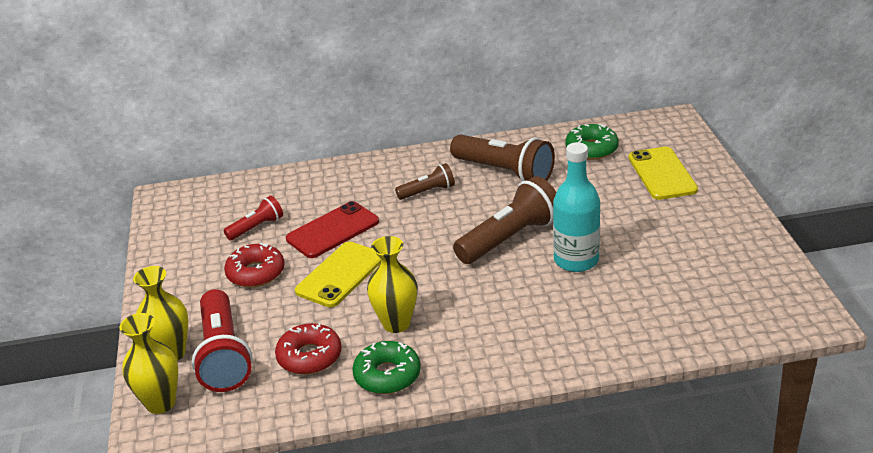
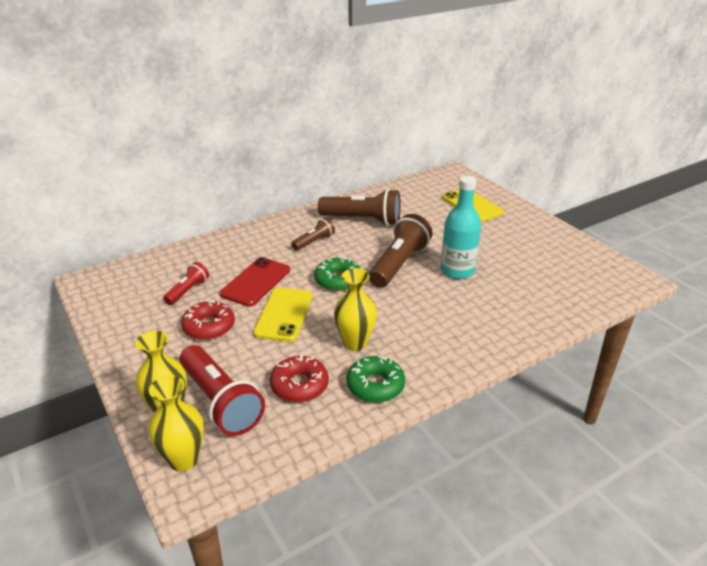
camera: 25 degrees left, 0 degrees up
green donut [565,124,619,160] -> green donut moved to [314,257,360,291]

